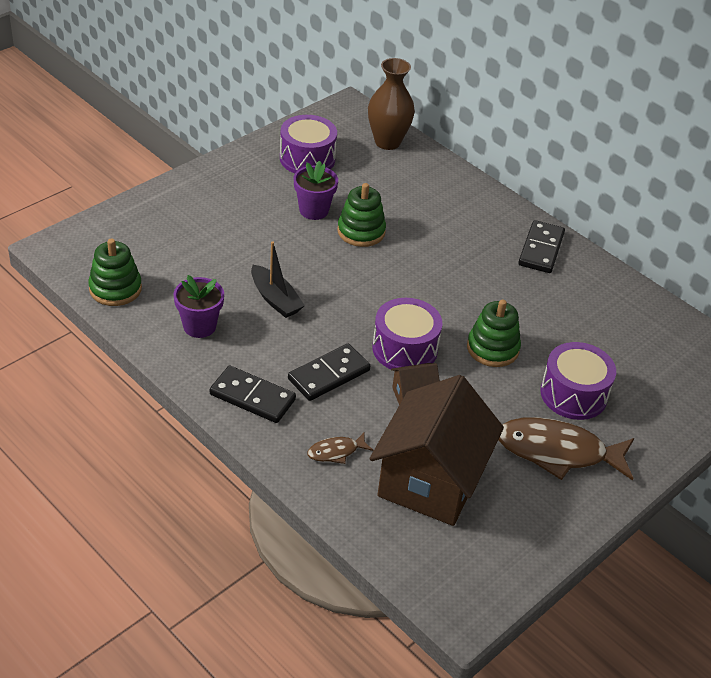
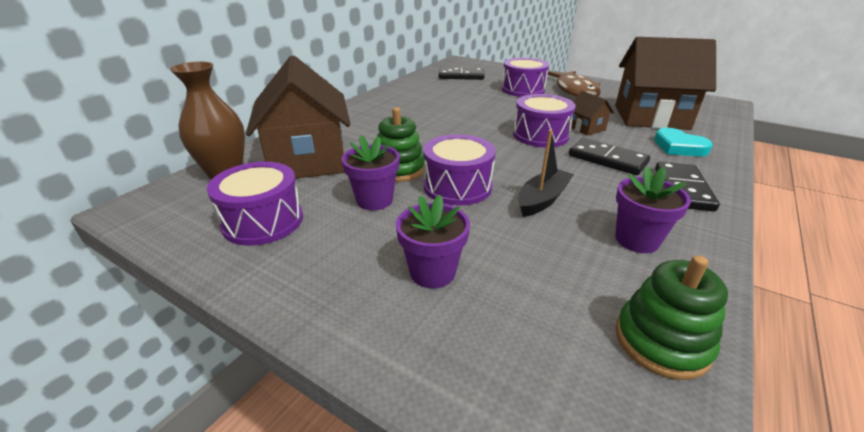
camera: 100 degrees left, 10 degrees down
brown fish [307,432,373,464] -> turquoise heart [654,127,713,156]
green stacking toy [467,299,521,367] -> none
black domino [518,220,565,273] -> black domino moved to [439,67,485,80]
none -> brown house [246,56,351,178]
none -> purple flower pot [396,194,470,289]
none -> purple drum [423,134,496,205]

